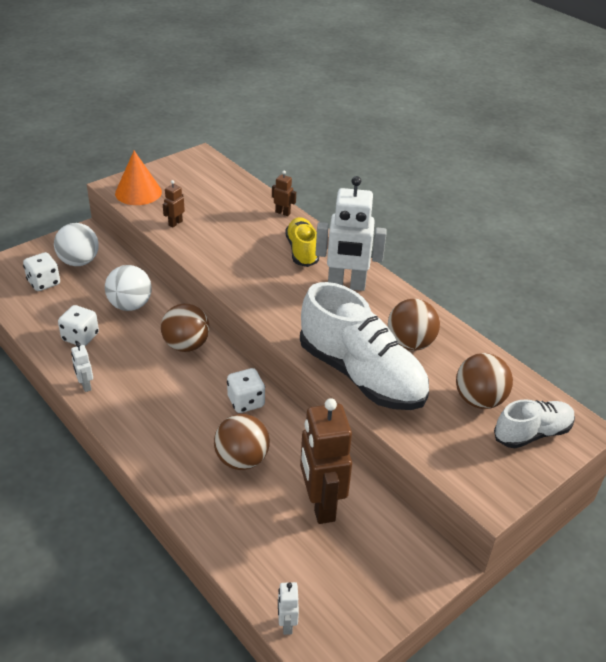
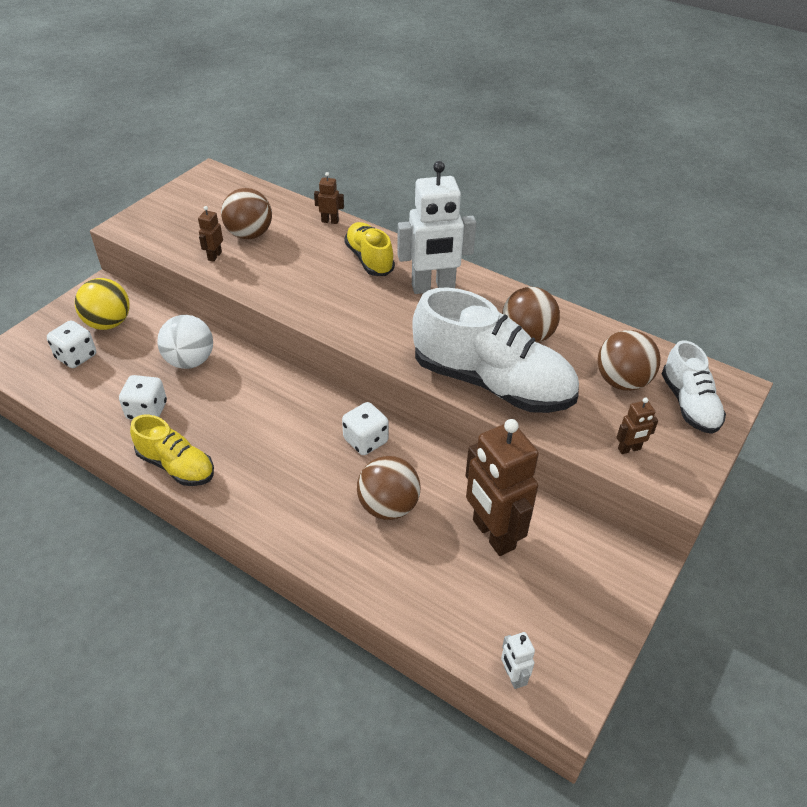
camera: 15 degrees left, 5 degrees up
white ball [54,223,99,266] -> yellow ball [75,278,130,330]
white robot [71,343,93,392] -> yellow shoe [130,415,214,486]
orange cone [115,151,162,205] -> none
brown ball [161,303,210,352] -> brown ball moved to [221,188,272,239]
white shoe [494,399,575,448] -> white shoe turned 120 degrees clockwise [662,340,726,434]
none -> brown robot [616,398,658,454]

